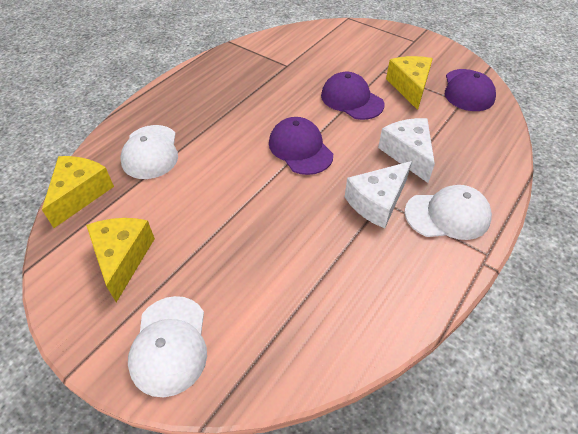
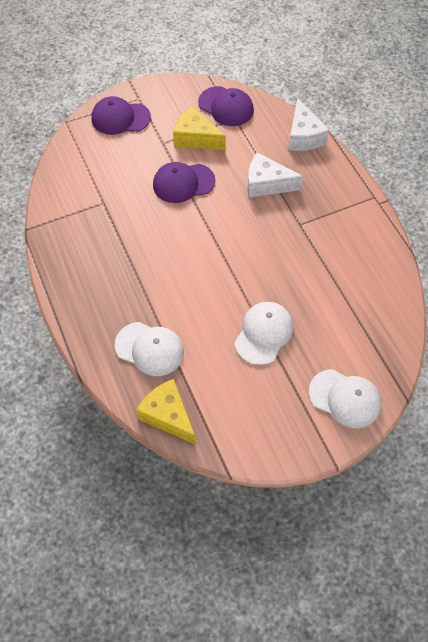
camera: 60 degrees left, 10 degrees up
yellow cheese [86,218,155,302] -> none
purple cap [269,117,333,175] -> purple cap moved to [91,96,151,135]
white cheese [345,161,412,228] -> white cheese moved to [288,98,329,151]
white cap [405,185,492,240] -> white cap moved to [234,302,293,365]

